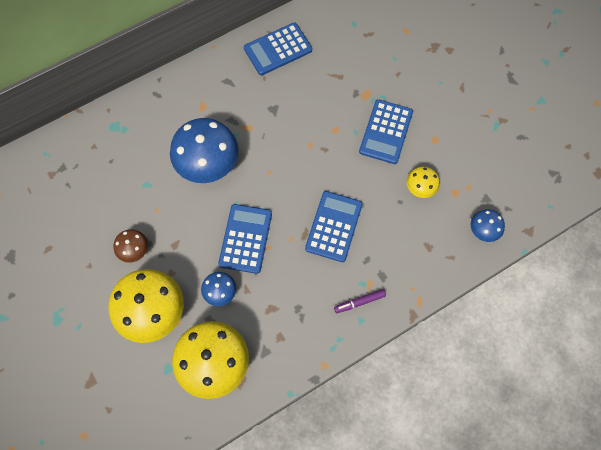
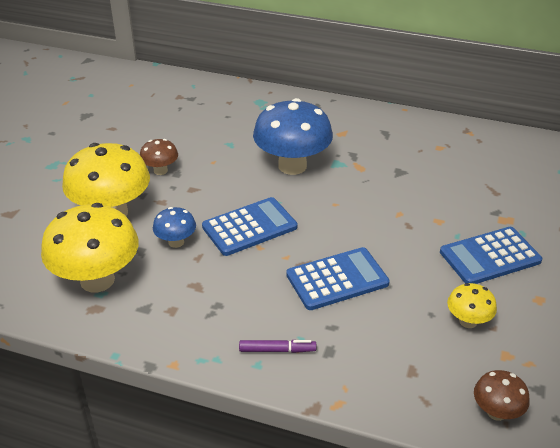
camera: 50 degrees right, 30 degrees down
blue calculator [244,23,312,75] -> none
purple marker [334,289,386,313] -> purple marker turned 150 degrees clockwise [239,340,316,353]
blue mushroom [471,209,505,242] -> brown mushroom [474,370,530,421]

